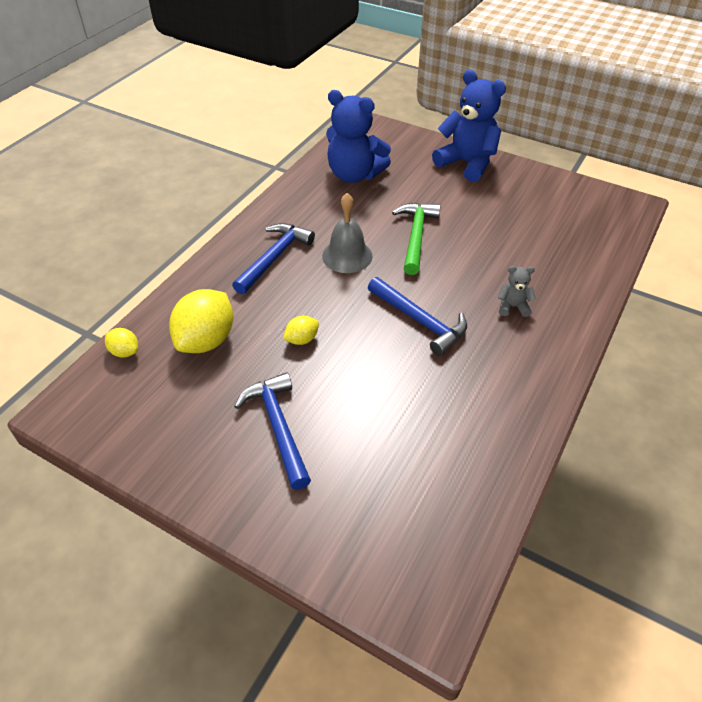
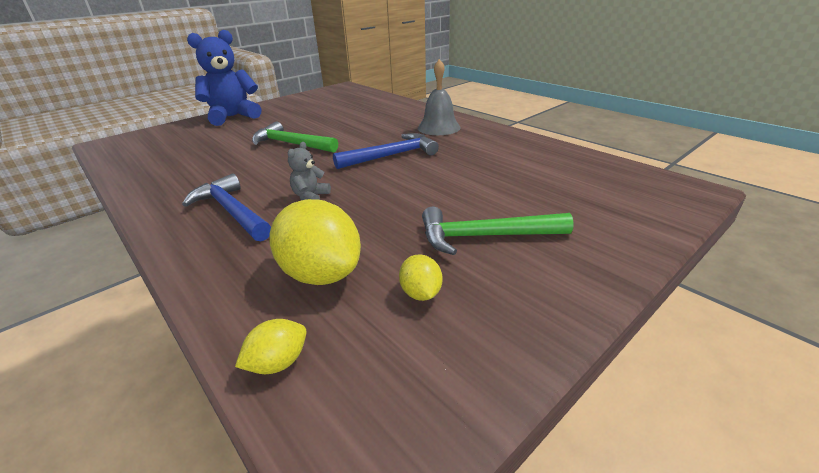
camera: 70 degrees left, 15 degrees down
blue hammer [234,372,311,490] -> green hammer [422,206,574,255]
yellow lemon [283,316,319,345] -> yellow lemon moved to [399,254,442,301]
grey bell [322,193,373,273] -> grey bell moved to [418,59,460,135]
blue teddy bear [326,90,391,183] -> none
grey teddy bear [498,266,536,317] -> grey teddy bear moved to [288,142,331,200]

